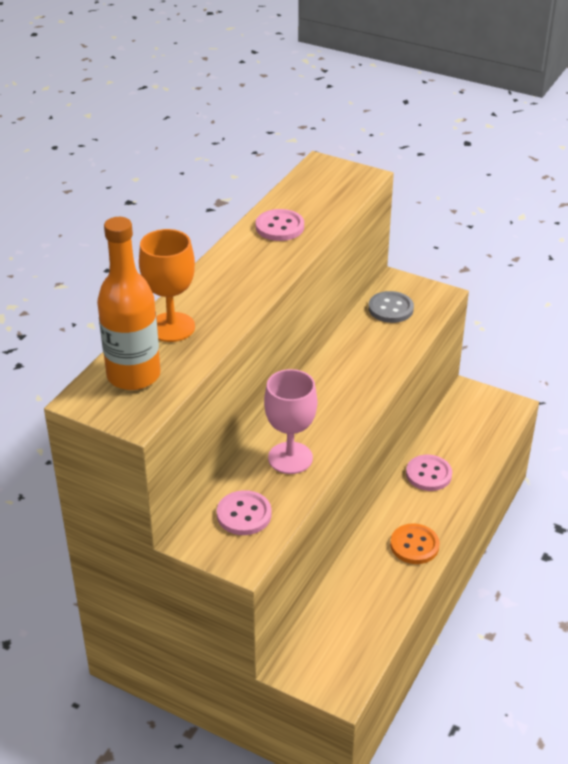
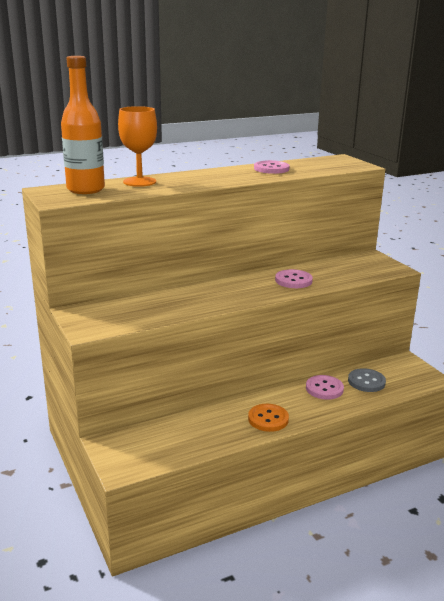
camera: 35 degrees right, 15 degrees down
pink button [217,490,272,535] -> pink button moved to [275,269,313,288]
pink goblet [264,369,317,474] -> none
grey button [368,291,414,323] -> grey button moved to [348,368,386,392]

